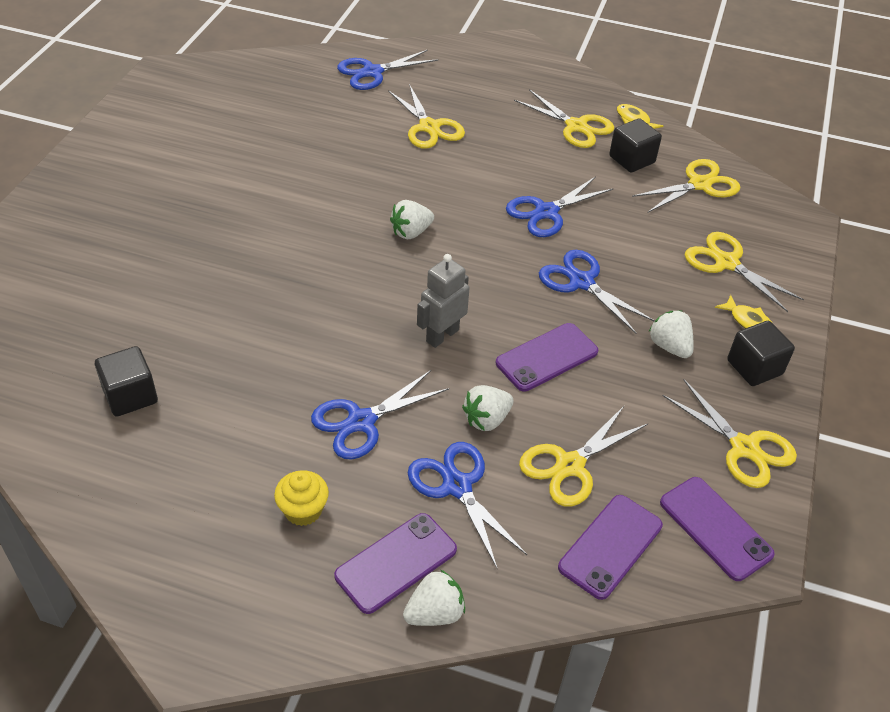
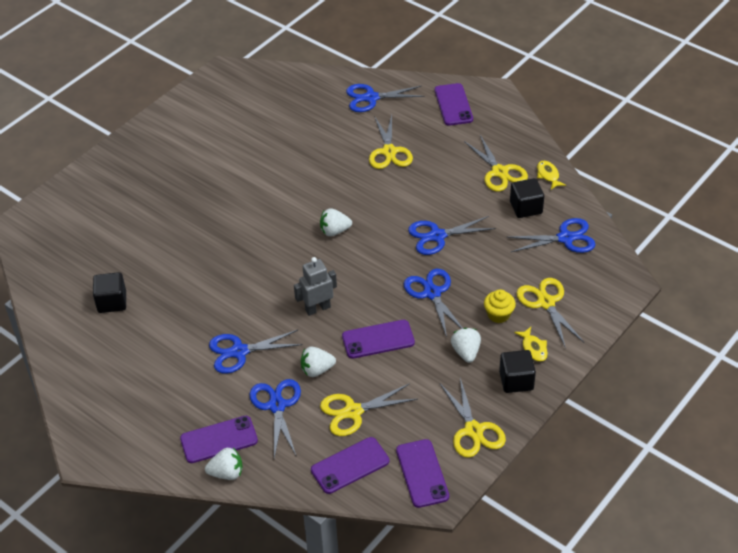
camera: 25 degrees right, 0 degrees up
yellow cupcake [274,470,329,526] -> yellow cupcake moved to [484,289,516,323]
yellow scissors [632,159,741,213] -> blue scissors [506,218,596,253]
none -> purple phone [435,83,473,126]

